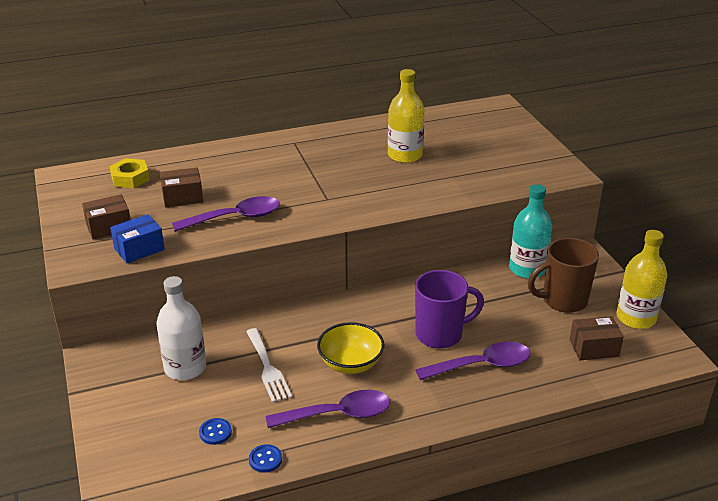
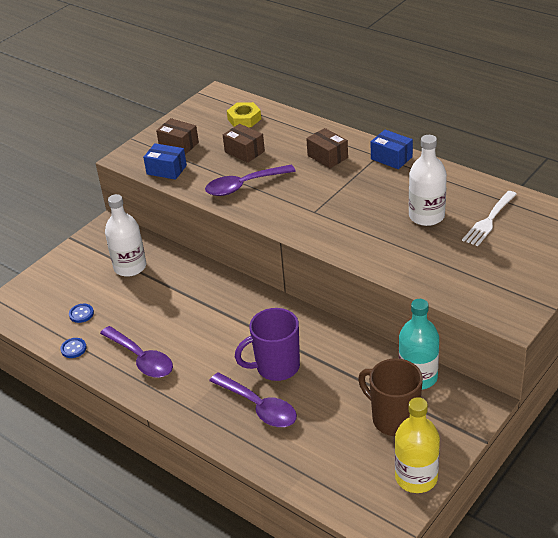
camera: 60 degrees right, 5 degrees up
purple spoon [172,196,280,232] -> purple spoon turned 120 degrees clockwise [205,165,296,196]
white fork [246,328,292,403] -> white fork moved to [462,191,517,246]
yellow bowl [317,322,384,374] -> none
yellow bottle [388,69,425,163] -> white bottle [409,135,447,226]
purple mug [415,270,484,349] -> purple mug turned 120 degrees clockwise [235,308,300,381]
brown box [570,316,624,360] -> brown box moved to [306,128,348,168]
none -> blue box [371,130,413,169]

